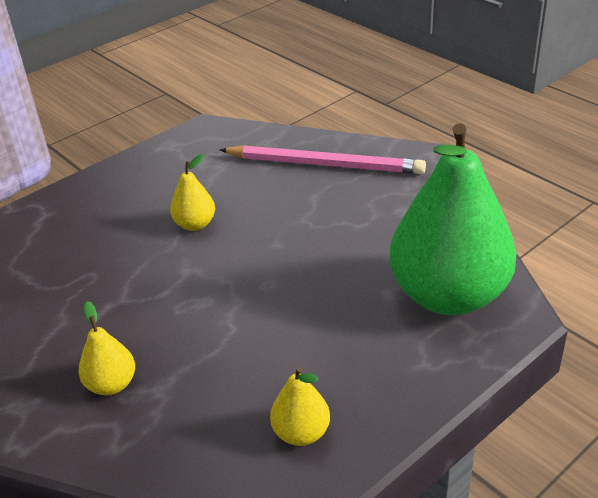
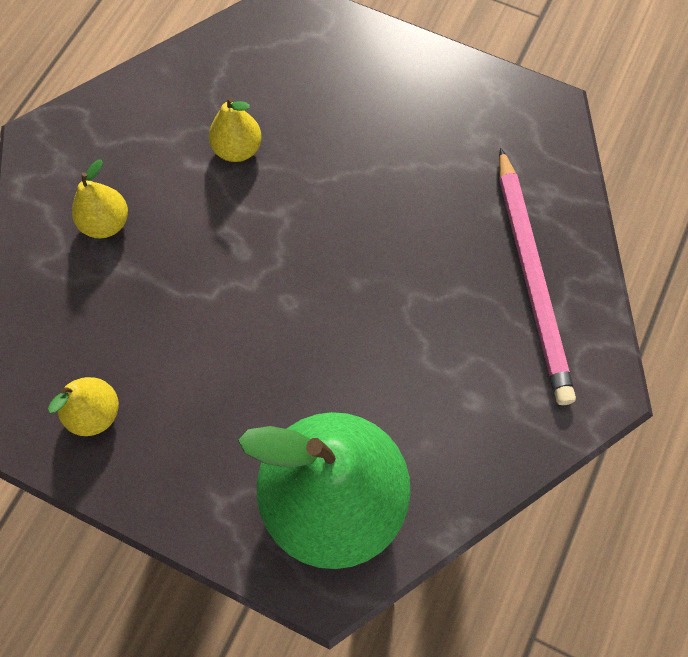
camera: 65 degrees right, 30 degrees up
yellow pear [170,154,215,231] -> yellow pear moved to [209,97,262,162]

